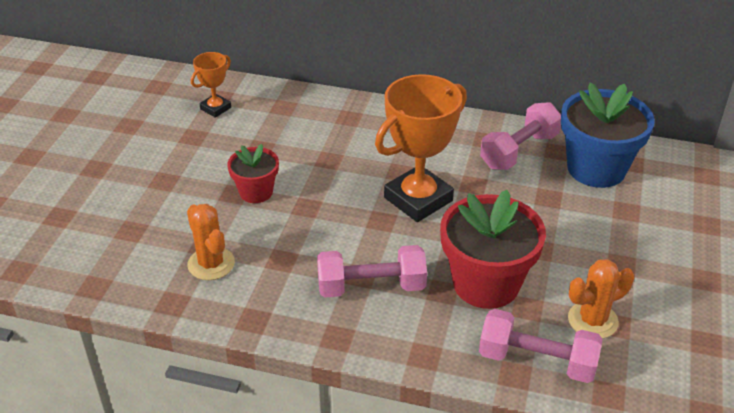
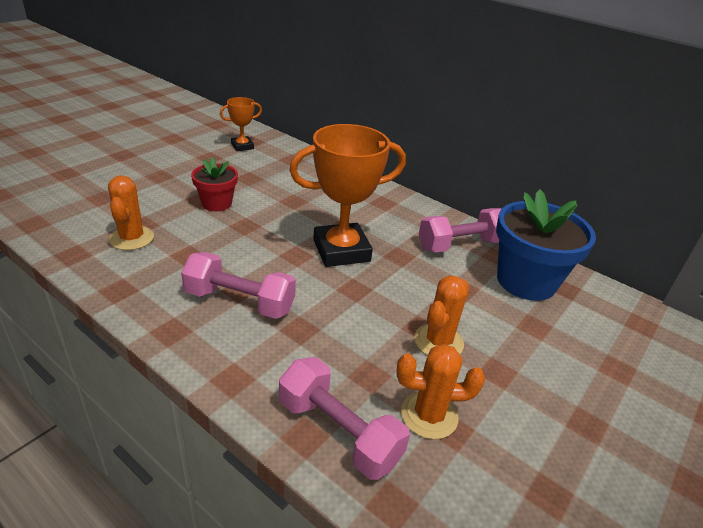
camera: 20 degrees right, 5 degrees down
red flower pot [440,190,546,309] -> none
none -> orange cactus [414,275,469,356]

